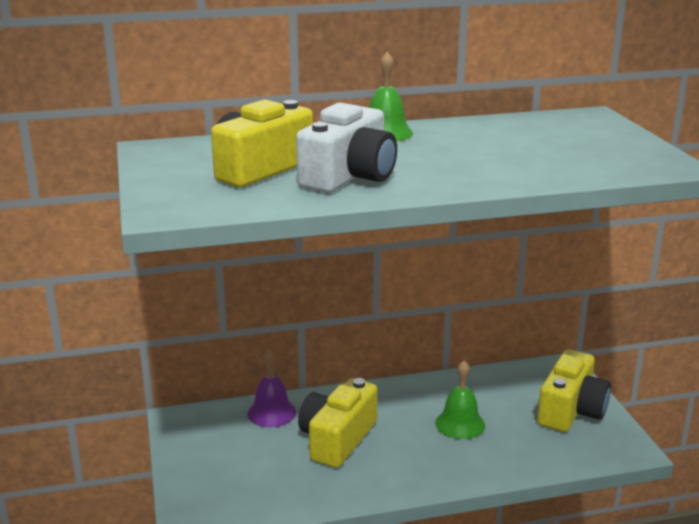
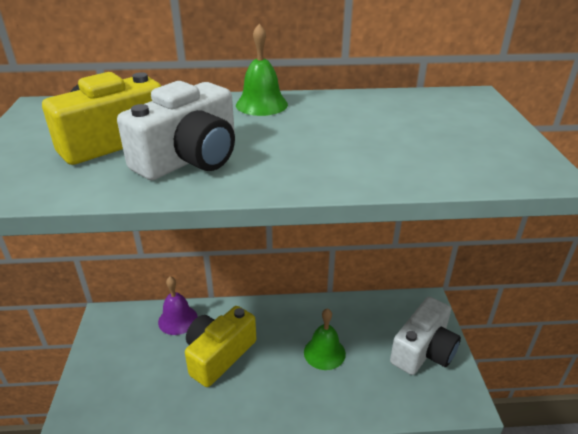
camera: 10 degrees right, 10 degrees up
yellow camera [537,349,611,432] -> white camera [390,297,461,375]

